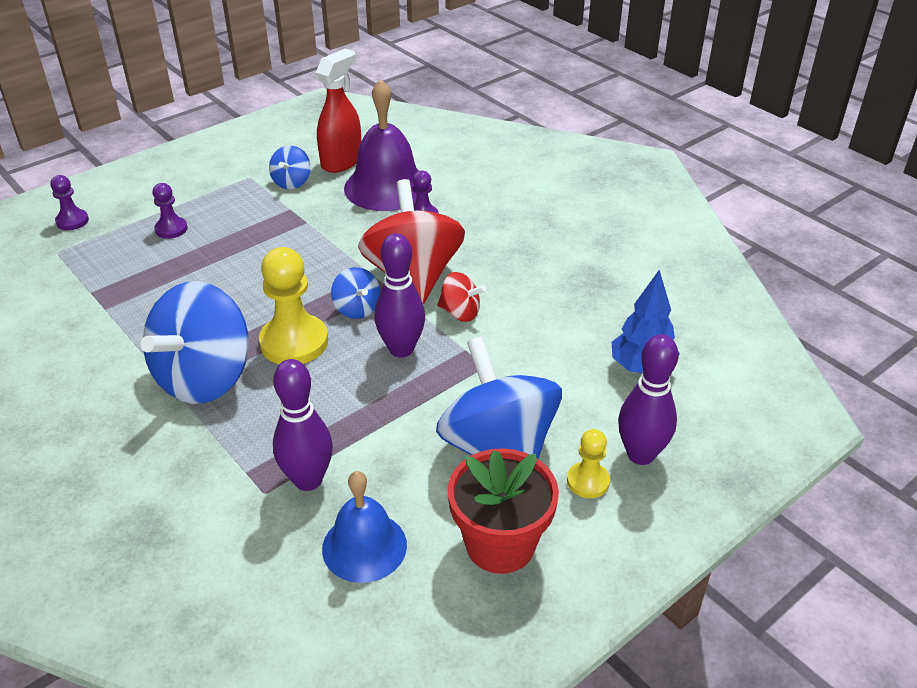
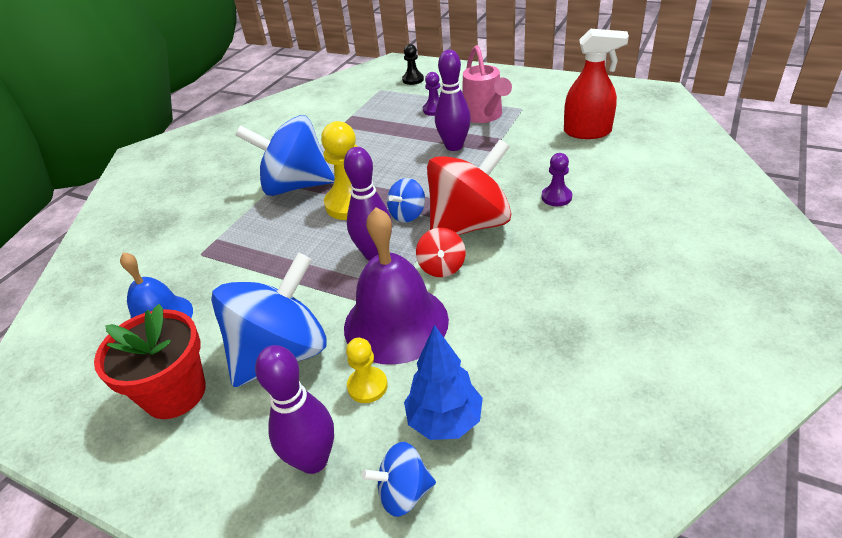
camera: 70 degrees right, 0 degrees up
purple pawn [50,175,89,230] -> black pawn [402,44,424,85]
blue spinning top [269,146,311,189] -> blue spinning top moved to [361,442,436,517]
purple bowling pin [273,359,333,491] -> purple bowling pin moved to [435,50,471,151]
purple bell [344,79,419,211] -> purple bell moved to [344,207,449,365]
yellow pawn [567,429,610,498] -> yellow pawn moved to [346,338,388,403]
none -> pink watering can [462,45,512,123]

